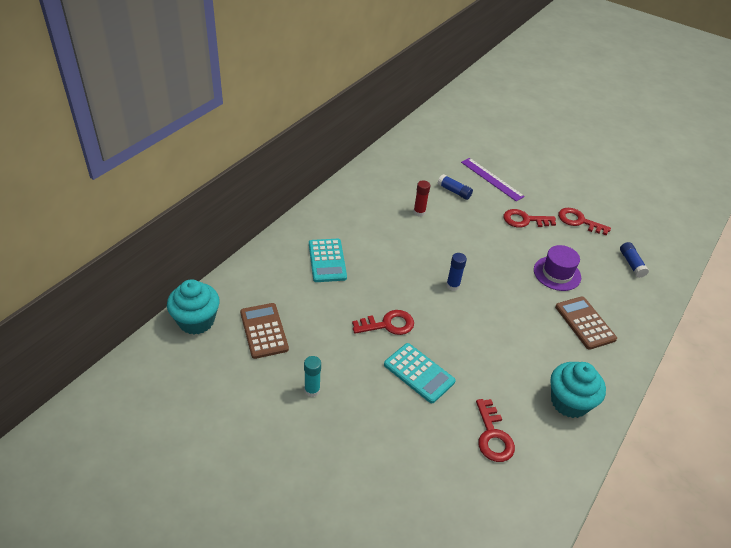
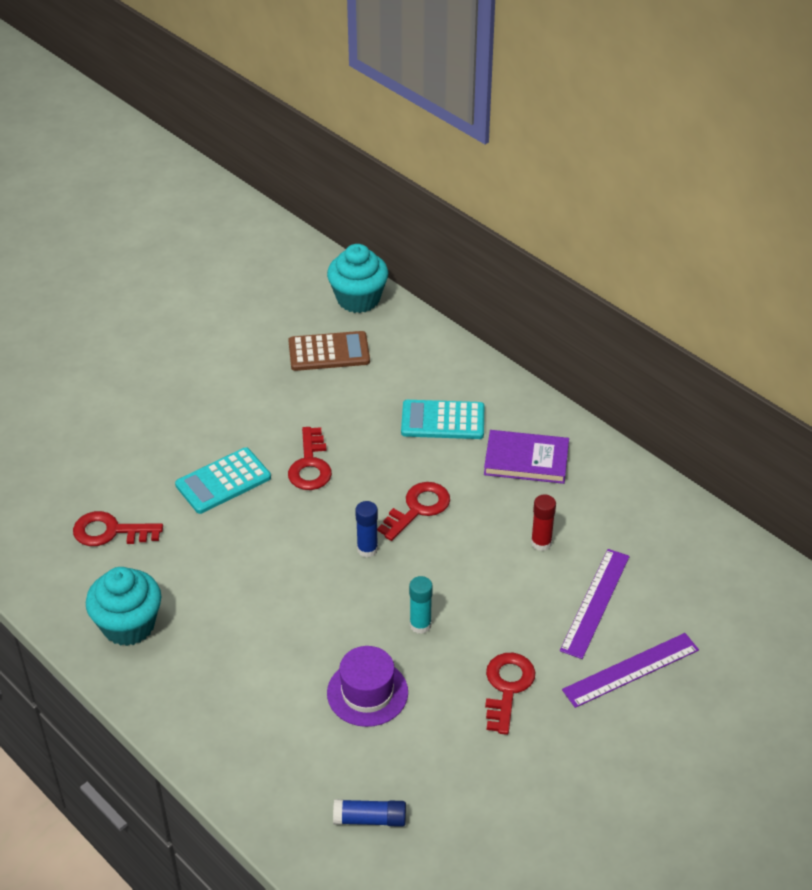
camera: 105 degrees right, 0 degrees up
turquoise glue stick [304,356,321,397] -> turquoise glue stick moved to [409,576,433,634]
blue glue stick [438,174,473,200] -> purple ruler [560,549,630,659]
brown calculator [555,296,617,350] -> none
red key [558,208,611,236] -> red key moved to [377,482,450,541]
none -> purple book [484,430,569,484]

